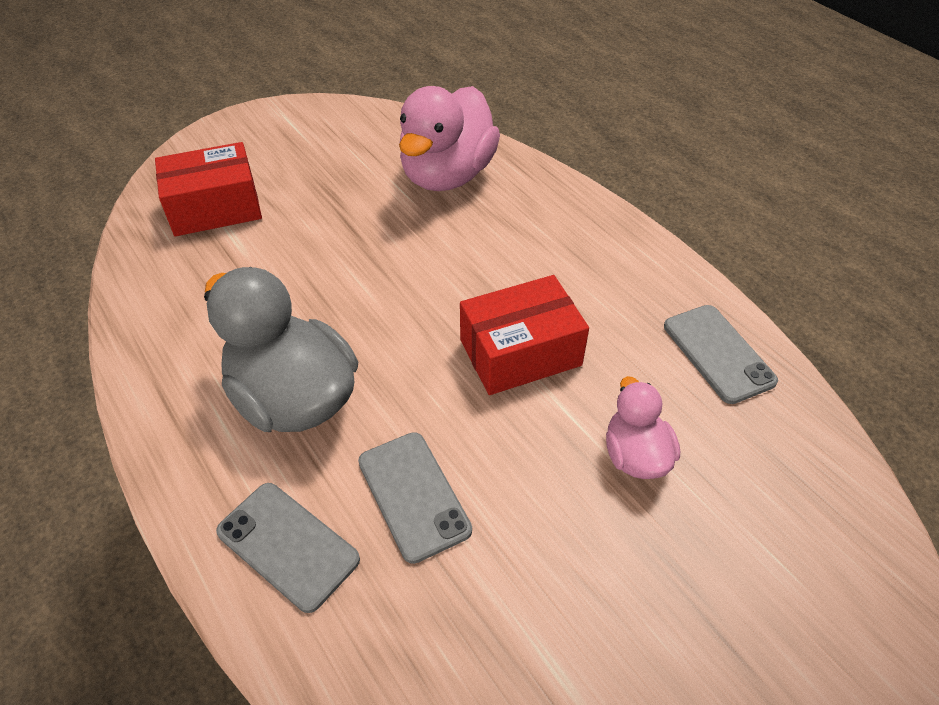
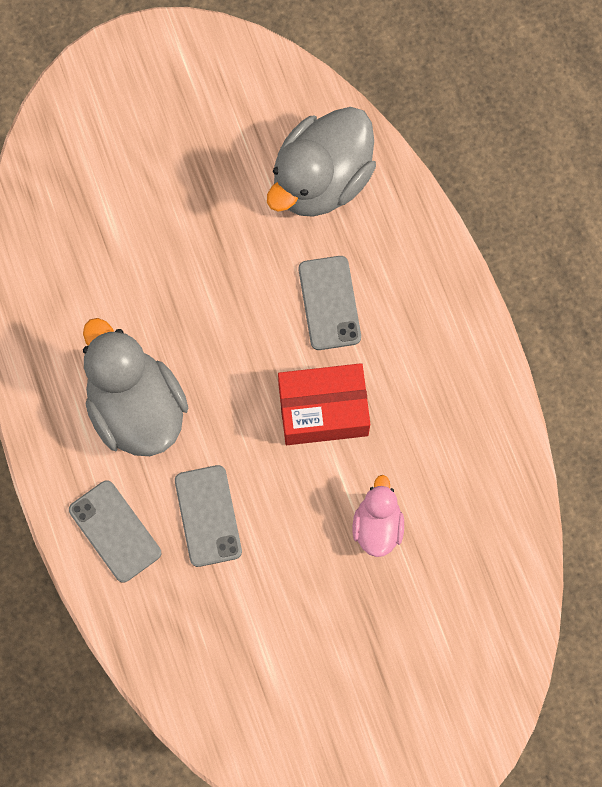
camera: 15 degrees right, 25 degrees up
red box [155,142,262,236] -> none
pink duck [399,86,500,191] -> grey duck [267,107,376,217]
grey phone [664,305,778,404] -> grey phone moved to [299,256,361,350]

